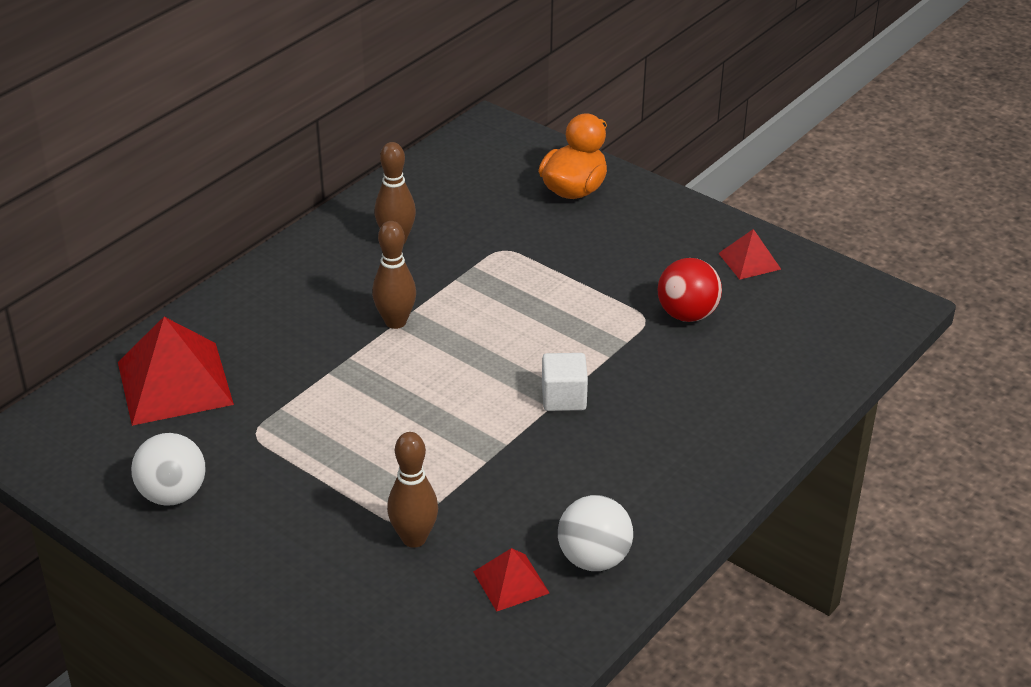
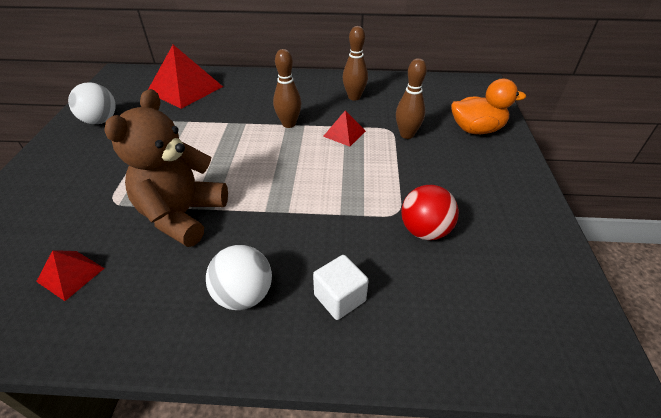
camera: 55 degrees right, 5 degrees up
brown bowling pin [387,432,438,548] -> brown bowling pin moved to [396,58,427,139]
white cube [542,353,588,411] -> white cube moved to [313,255,369,320]
white ball [558,495,633,571] -> white ball moved to [206,245,272,310]
red pyramid [718,229,781,280] -> red pyramid moved to [323,110,366,147]
none -> brown teddy bear [105,89,228,247]

